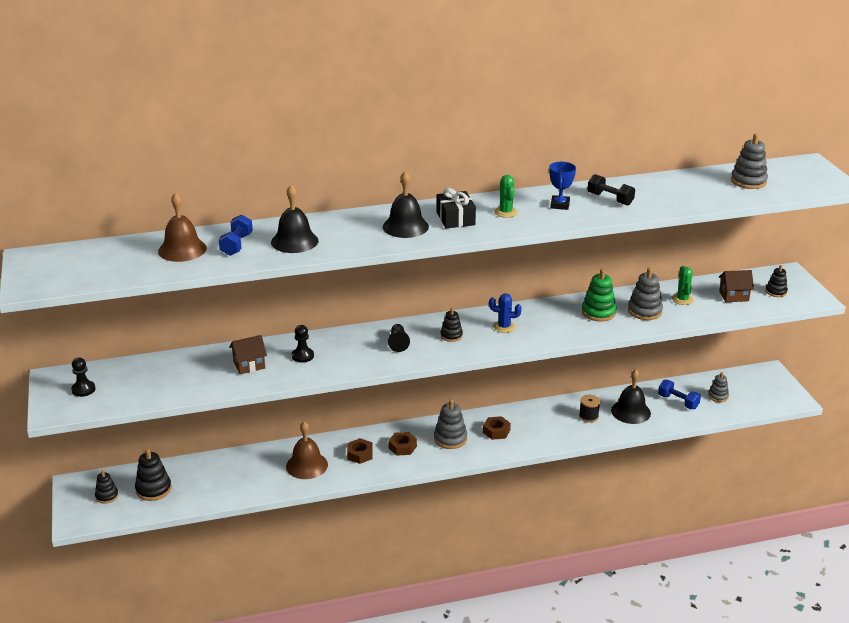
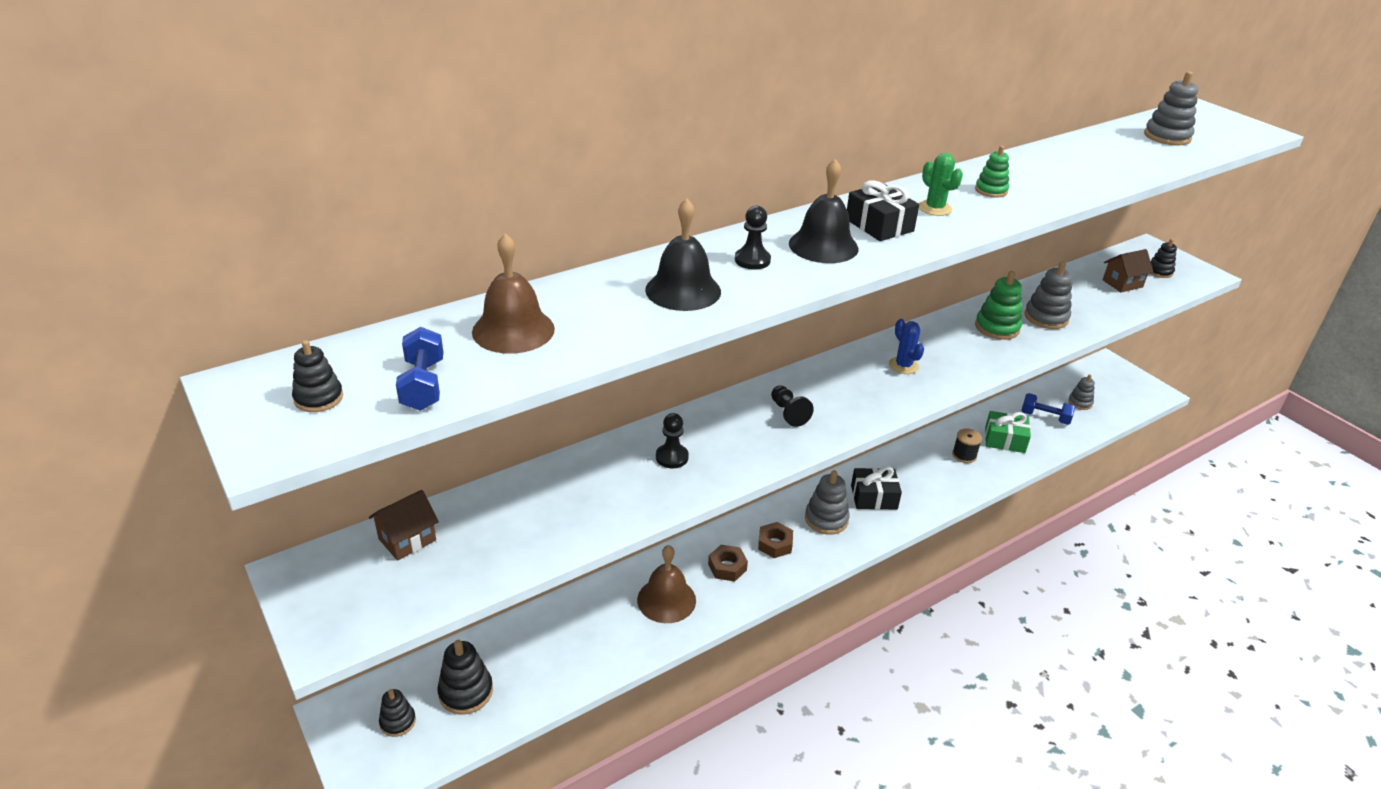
camera: 20 degrees left, 5 degrees up
black pawn [71,357,96,397] -> black pawn moved to [735,206,771,270]
blue dumbbell [219,215,253,256] -> blue dumbbell moved to [396,327,443,411]
brown house [229,335,267,374] -> brown house moved to [369,490,439,560]
black stacking toy [440,308,463,342] -> black stacking toy moved to [292,340,343,412]
brown nut [483,416,511,440] -> black gift [851,466,902,510]
blue cactus [489,293,522,333] -> blue cactus turned 75 degrees clockwise [889,319,924,374]
blue trophy [549,162,576,210] -> green stacking toy [975,146,1009,198]
black dumbbell [587,174,635,206] -> none
black bell [611,369,651,424] -> green gift [985,411,1031,453]
green cactus [672,265,694,305] -> none

